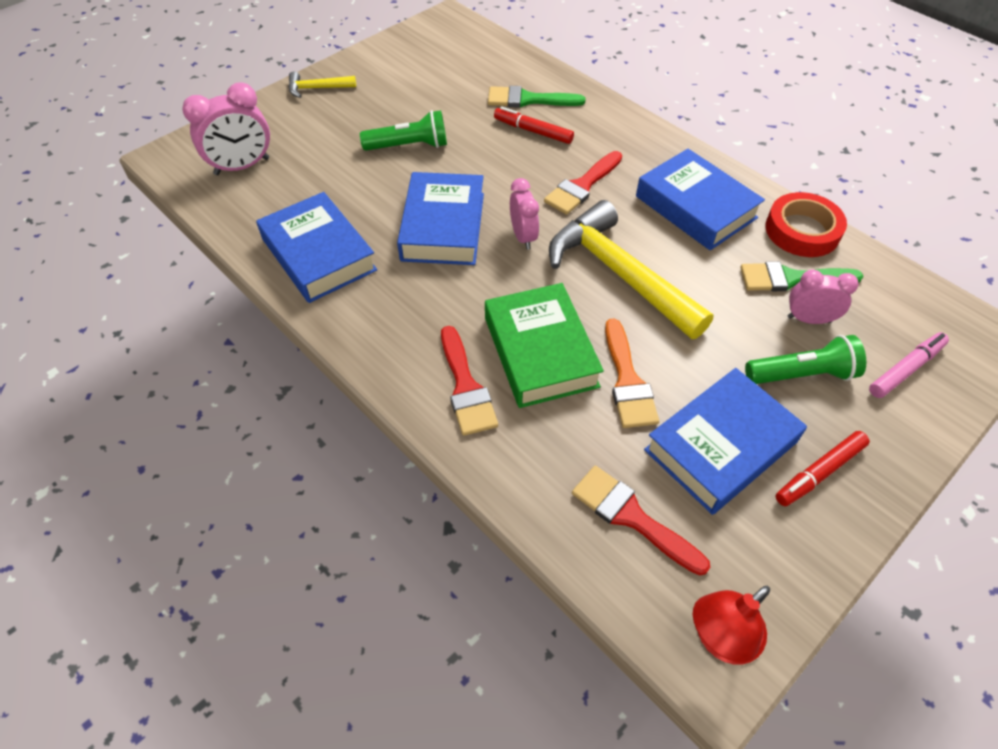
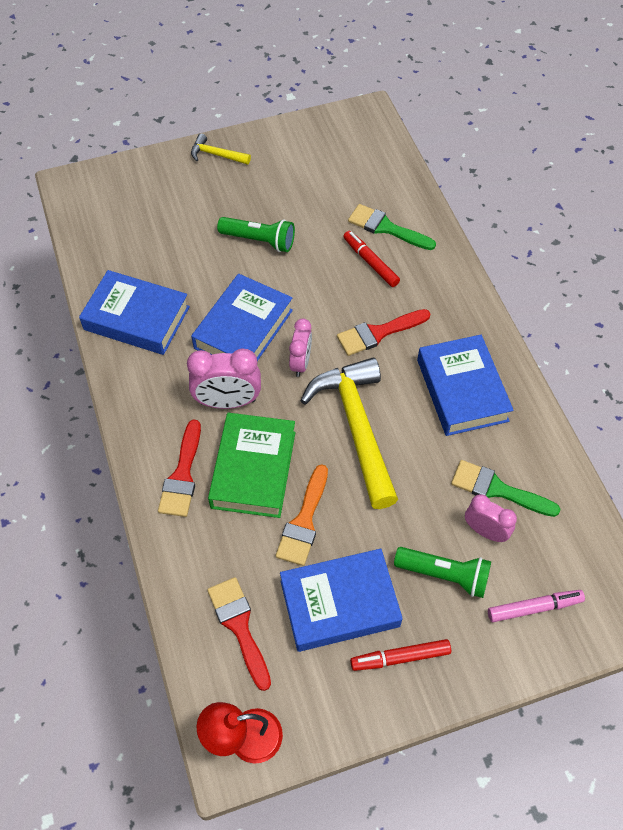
camera: 25 degrees right, 5 degrees up
pink clock [182,82,270,175] -> pink clock moved to [187,348,261,409]
blue book [256,192,377,303] -> blue book turned 60 degrees counterclockwise [79,270,190,355]
red tape [765,192,847,257] -> none

